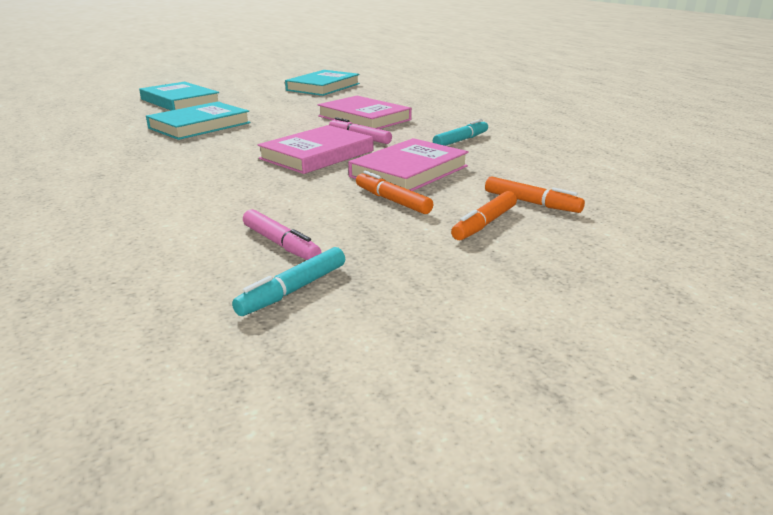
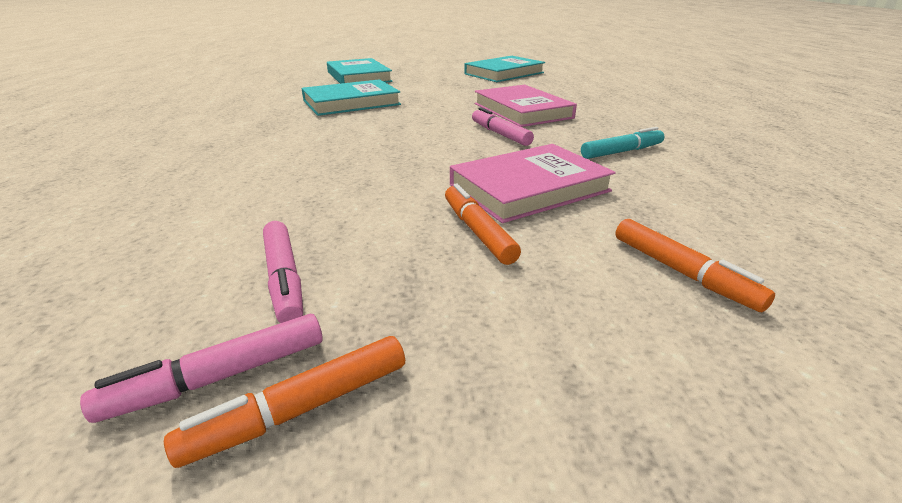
camera: 20 degrees right, 5 degrees up
turquoise marker [232,247,345,316] -> pink marker [80,314,323,423]
pink book [258,125,373,174] -> none
orange marker [451,191,517,240] -> orange marker moved to [164,336,405,468]

